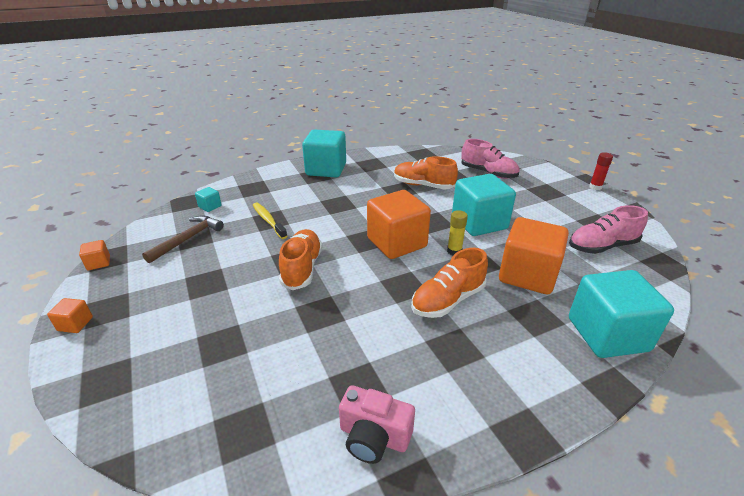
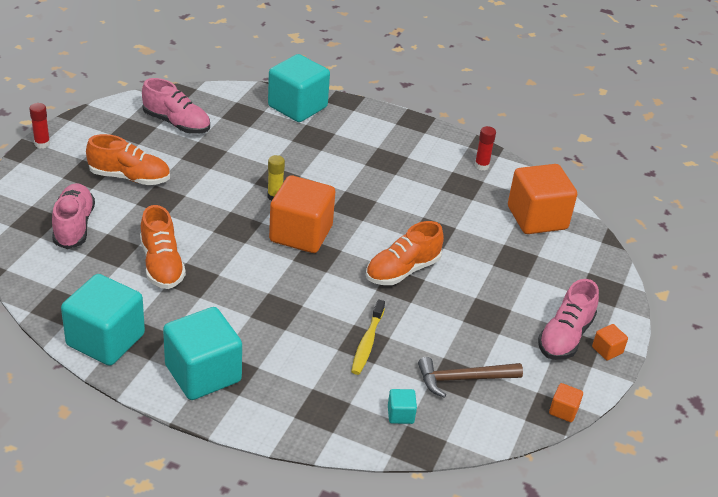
camera: 135 degrees left, 5 degrees up
pink camera [339,385,415,464] -> red glue stick [475,126,496,170]
orange shoe [411,248,488,318] -> orange shoe moved to [86,134,170,185]
turquoise cube [452,174,516,236] -> turquoise cube moved to [61,274,145,366]
orange cube [499,217,569,294] -> orange cube moved to [508,164,577,234]
none -> pink shoe [538,279,599,360]

